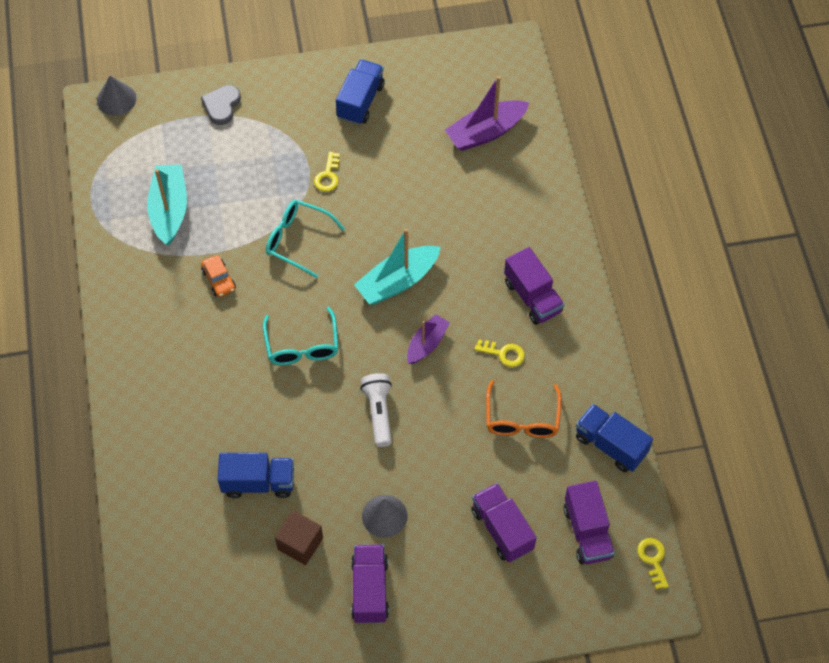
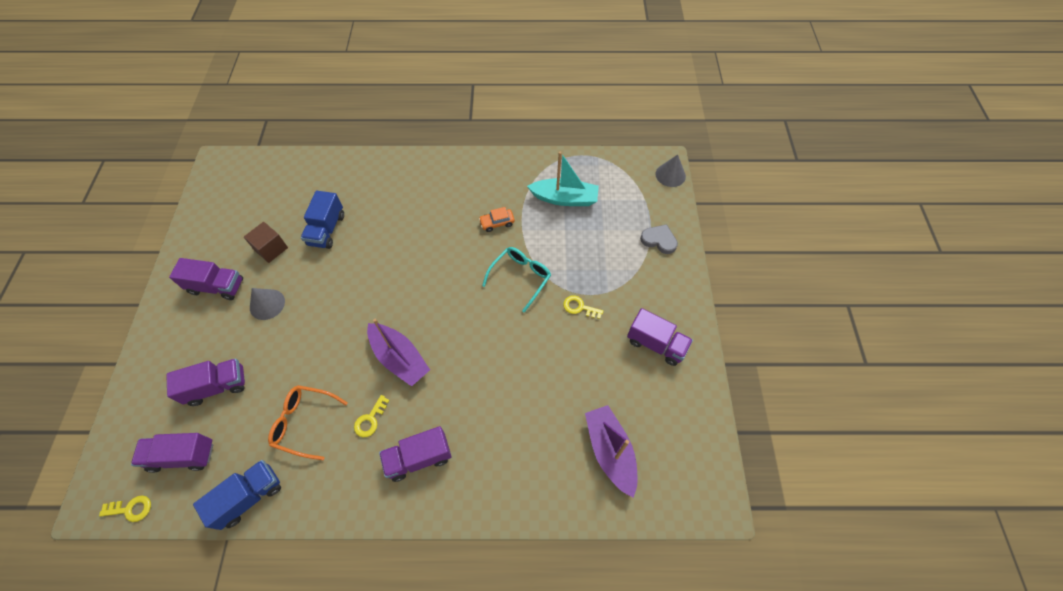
camera: 100 degrees right, 0 degrees up
turquoise glasses [263,307,339,365] -> none
blue truck [336,59,385,125] -> purple truck [627,308,693,366]
turquoise boat [354,229,441,305] -> none
white flashlight [360,373,392,447] -> none
purple boat [407,314,450,364] -> purple boat [367,319,430,386], size x1.59

